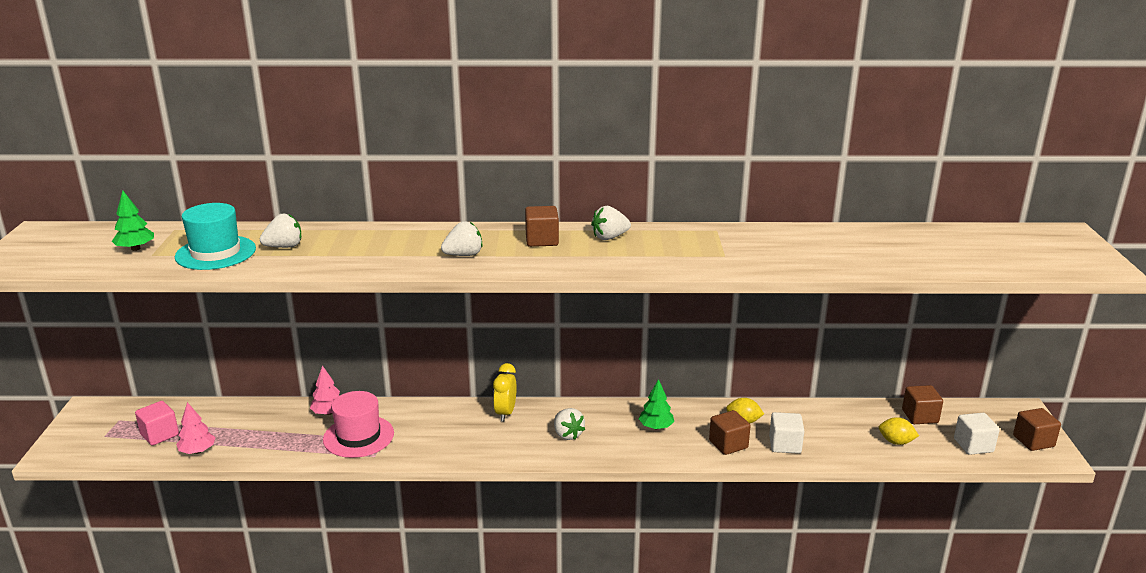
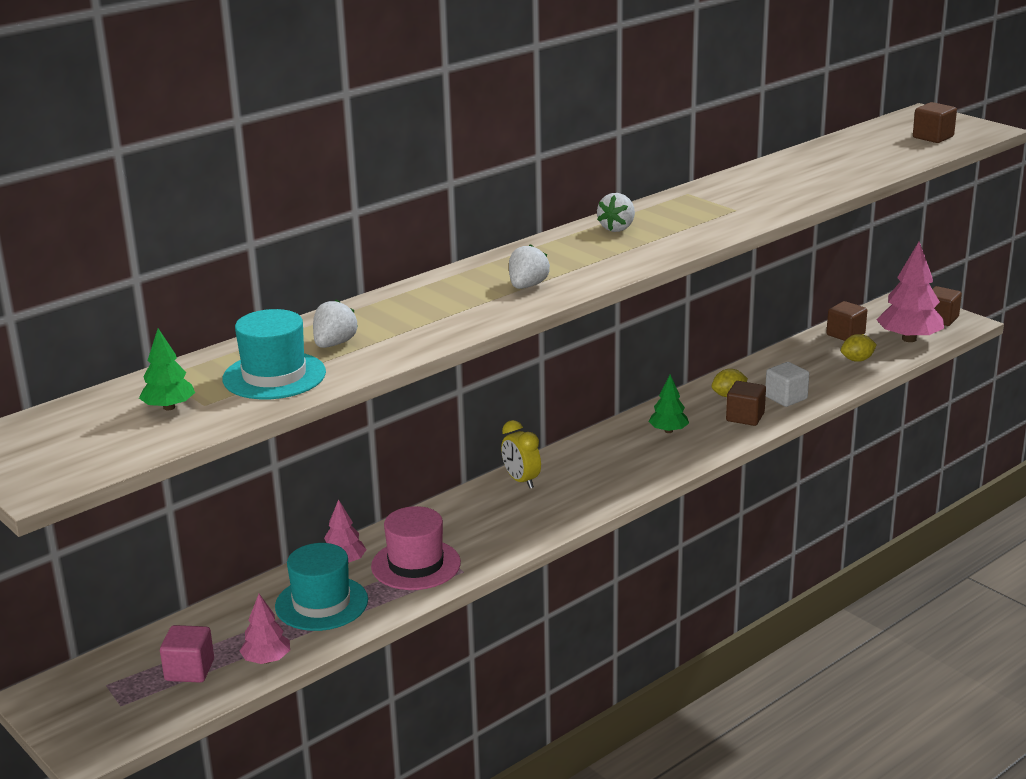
camera: 40 degrees left, 0 degrees up
brown cube [525,206,559,247] -> brown cube moved to [913,102,957,143]
white strawberry [554,408,585,440] -> none
white cube [954,413,1000,455] -> pink tree [877,242,944,342]
none -> turquoise hat [275,543,368,631]

